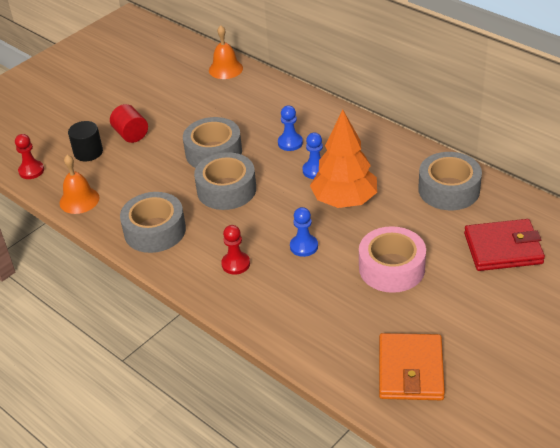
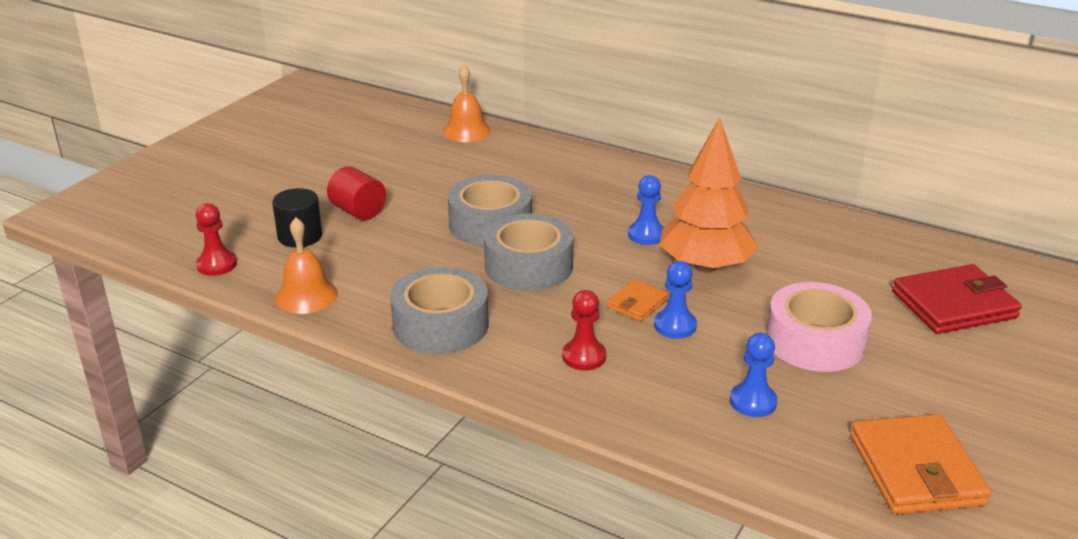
camera: 15 degrees left, 10 degrees down
blue pawn [278,105,303,151] -> blue pawn moved to [730,333,777,417]
grey tape [418,152,482,210] -> none
none -> orange wallet [607,280,668,321]

